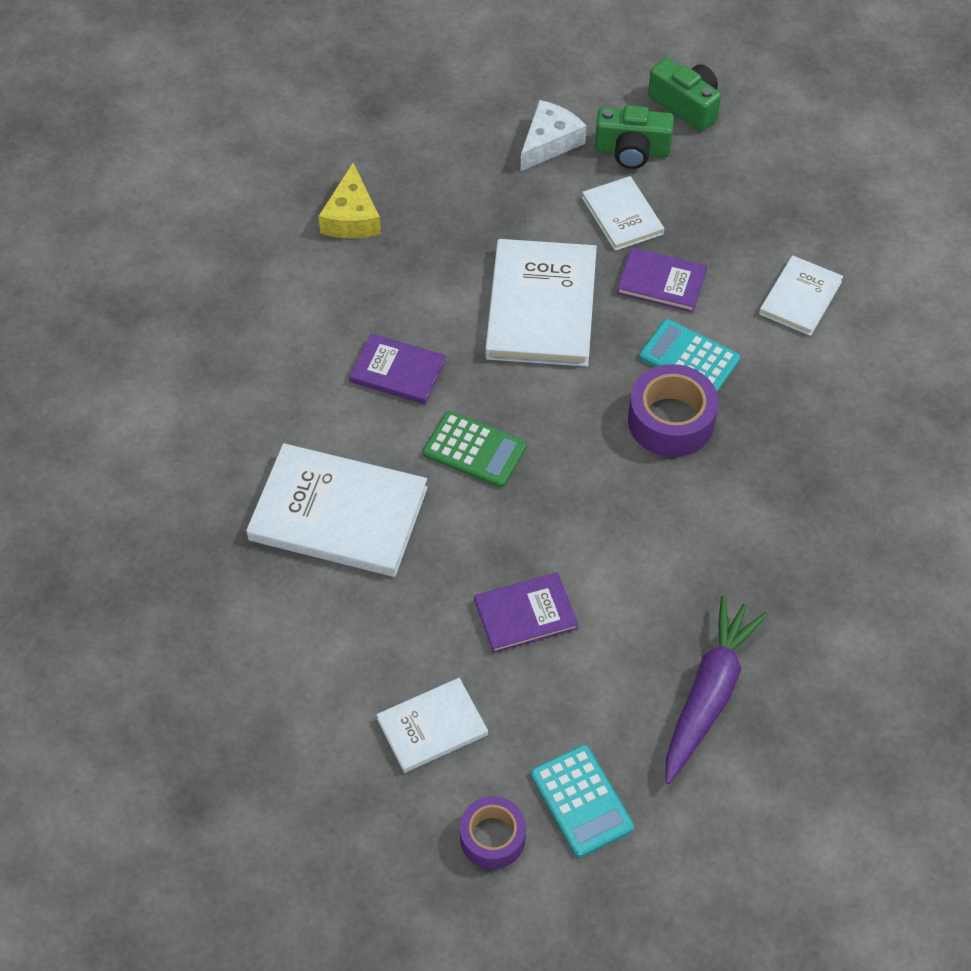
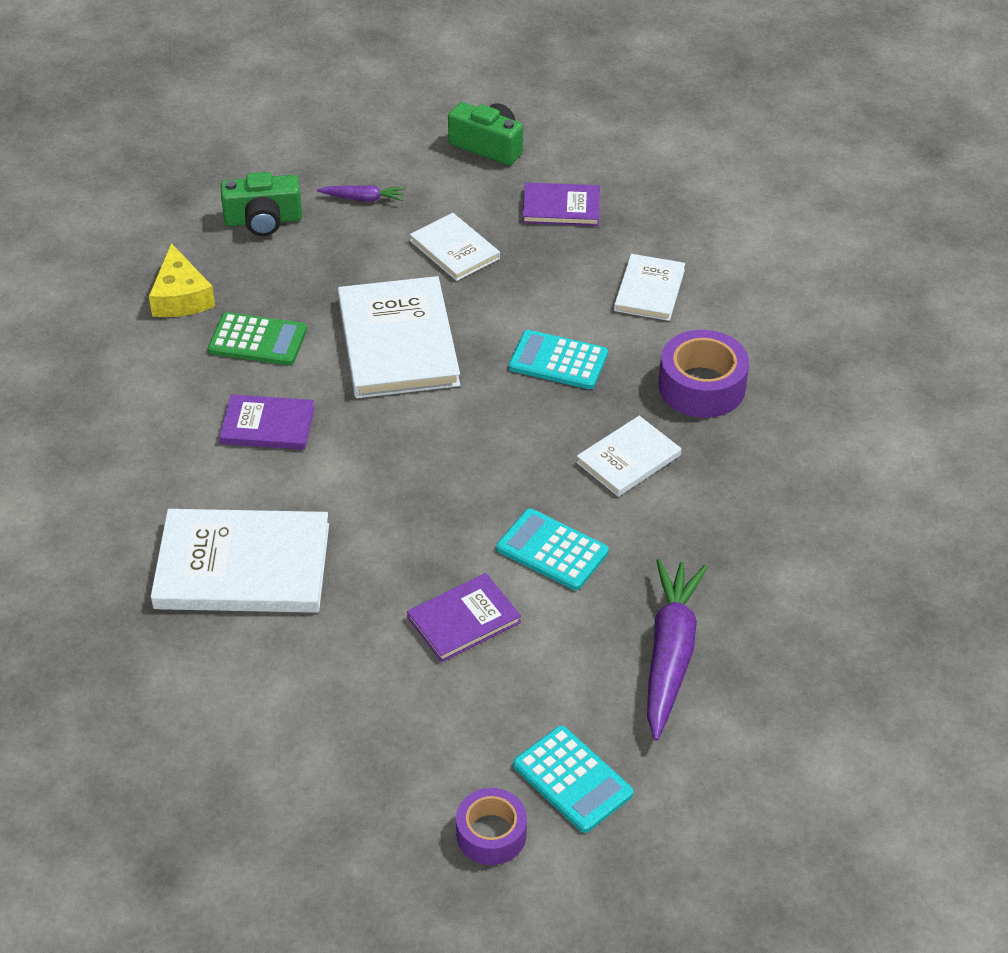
camera: 15 degrees left, 10 degrees down
white book [376,678,488,773] -> white book moved to [576,416,681,497]
green calculator [423,411,527,488] -> green calculator moved to [208,312,307,365]
white cheese [520,100,587,172] -> purple carrot [317,185,405,202]
green camera [595,105,674,169] -> green camera moved to [221,172,302,236]
purple book [617,247,707,312] -> purple book moved to [522,182,600,226]
purple tape [628,364,719,457] -> purple tape moved to [659,330,749,418]
none -> turquoise calculator [496,508,609,590]

